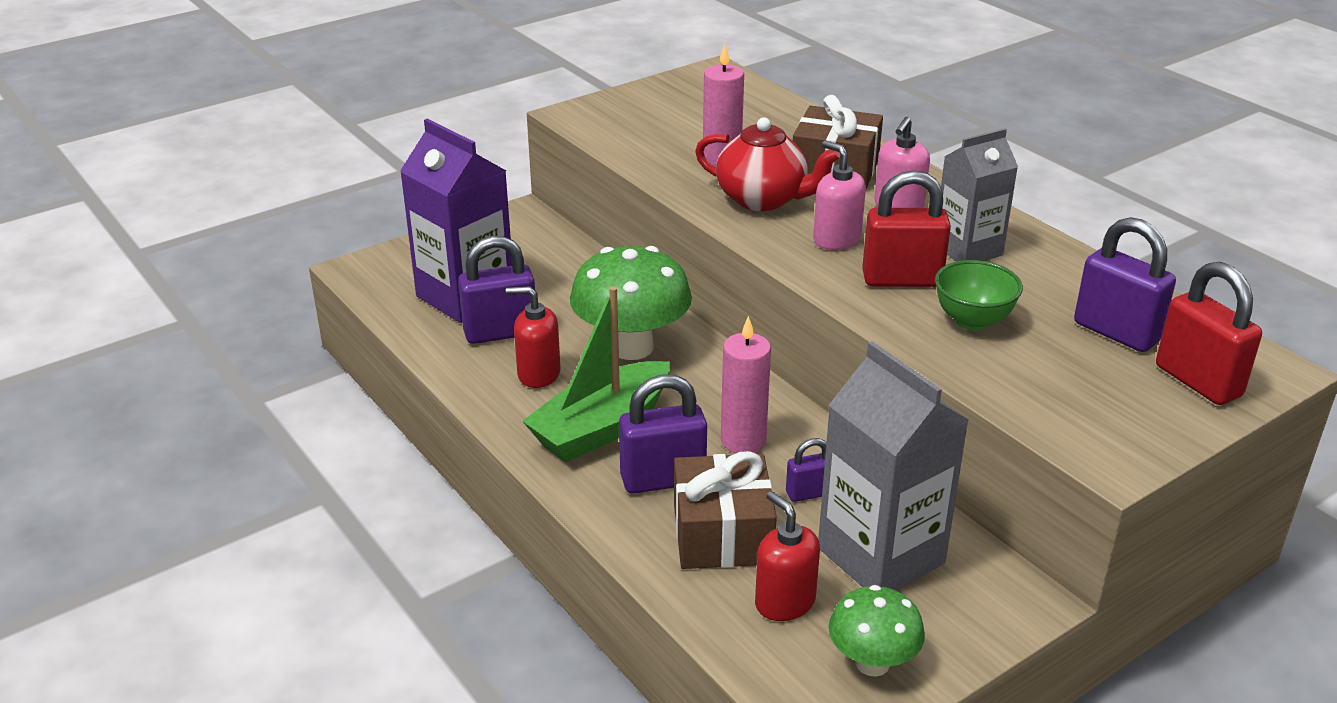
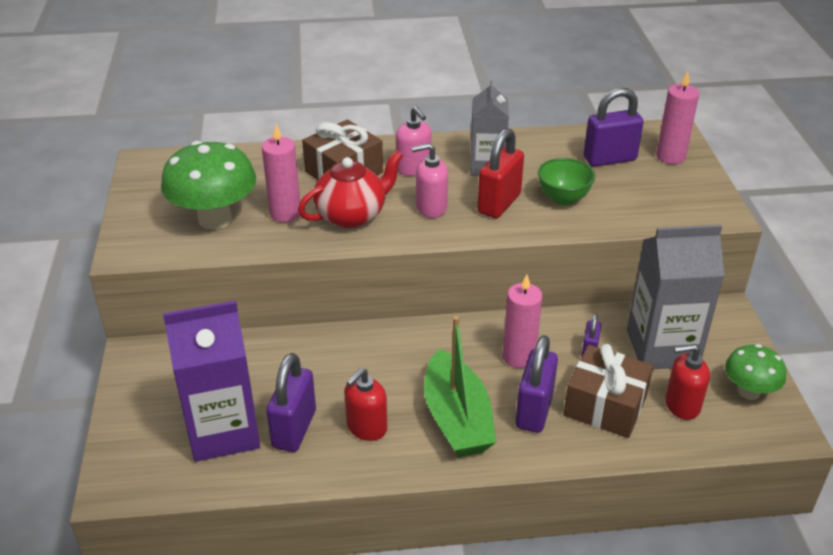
camera: 60 degrees left, 5 degrees up
green mushroom [570,246,692,360] -> green mushroom moved to [161,141,256,230]
red padlock [1156,262,1262,405] -> pink candle [656,71,699,164]

